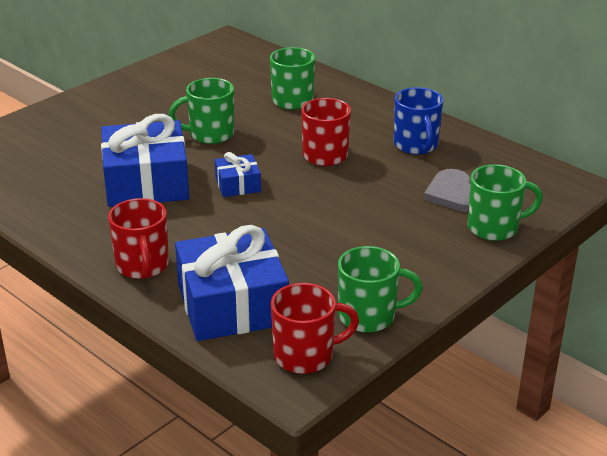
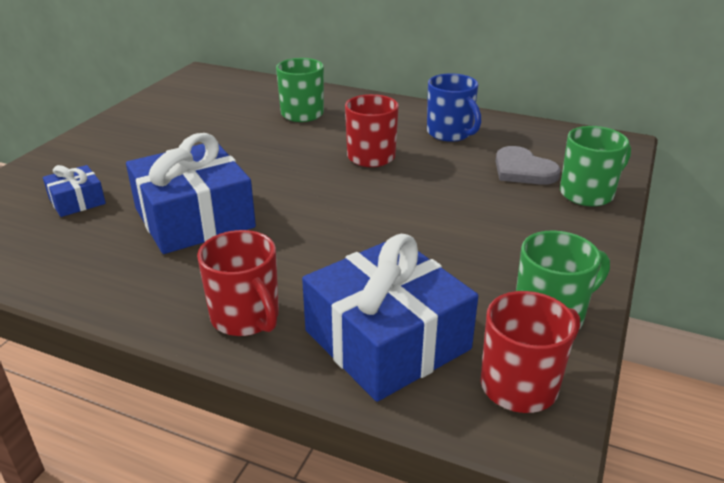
camera: 20 degrees left, 0 degrees up
green mug [169,78,234,144] -> none
blue gift [215,152,261,197] -> blue gift moved to [43,165,106,217]

